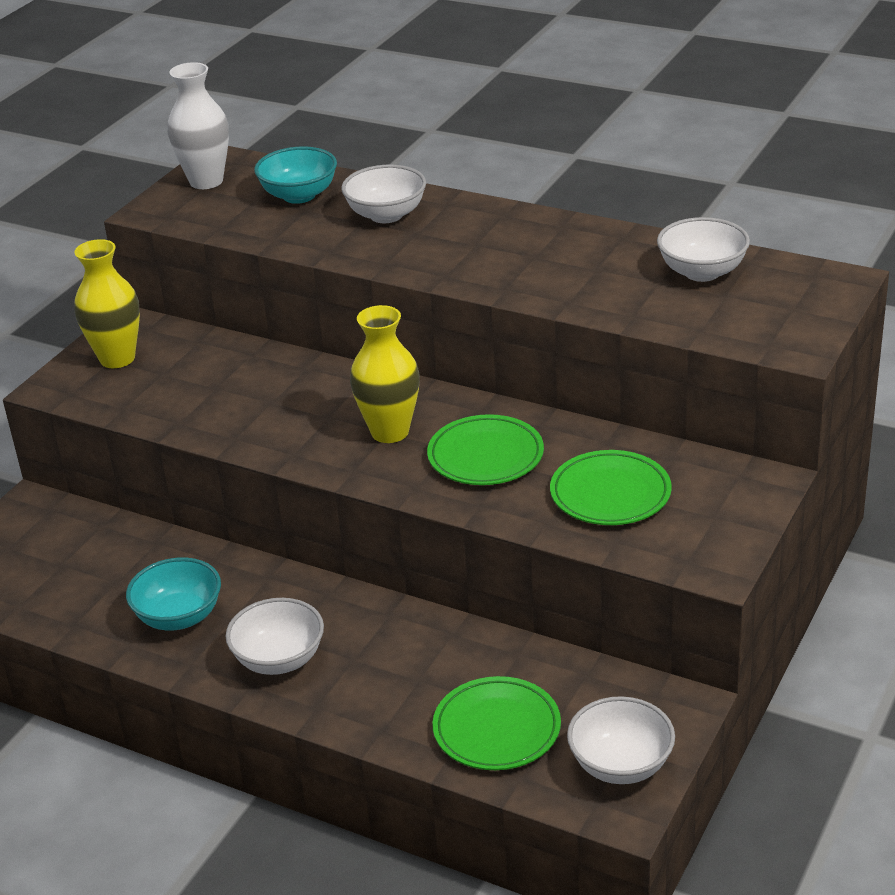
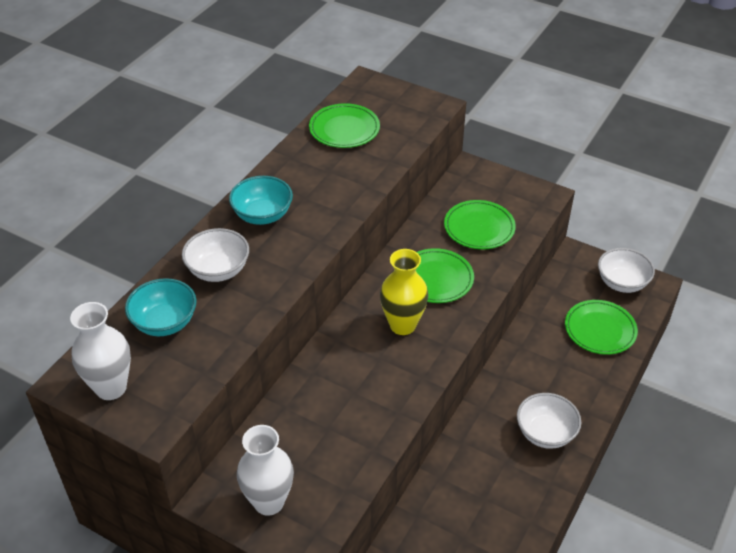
camera: 90 degrees left, 10 degrees up
yellow vase [74,239,140,368] -> white vase [237,425,294,516]
turquoise bowl [126,557,221,630] -> turquoise bowl moved to [229,176,293,225]
white bowl [657,217,750,282] -> green plate [309,103,380,148]

